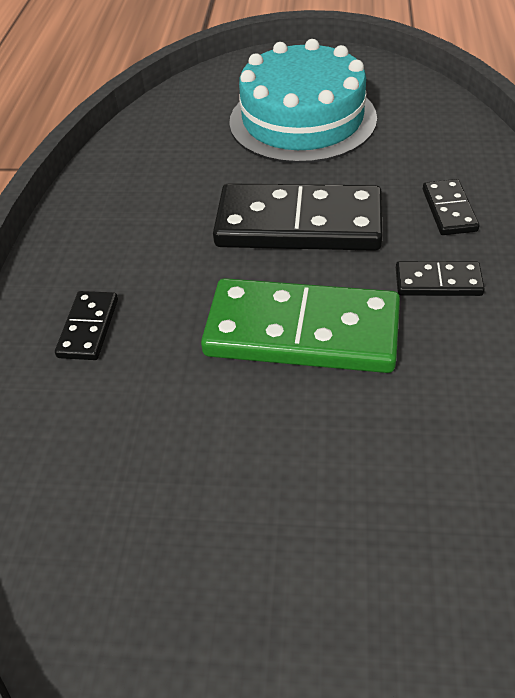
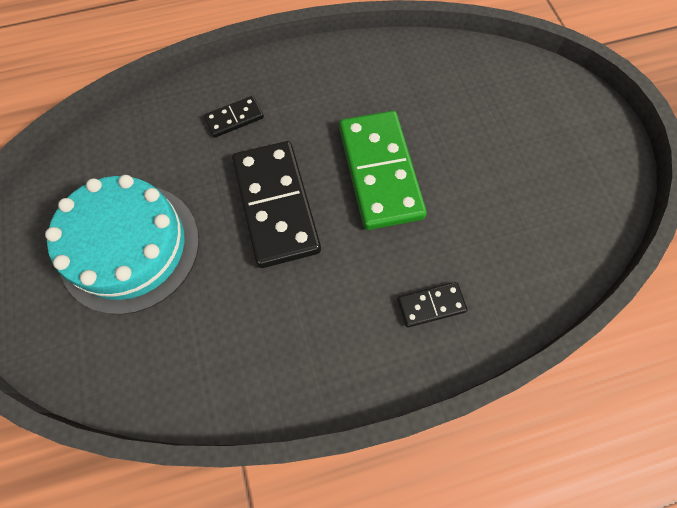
camera: 115 degrees left, 20 degrees up
black domino [396,261,485,296] -> none

